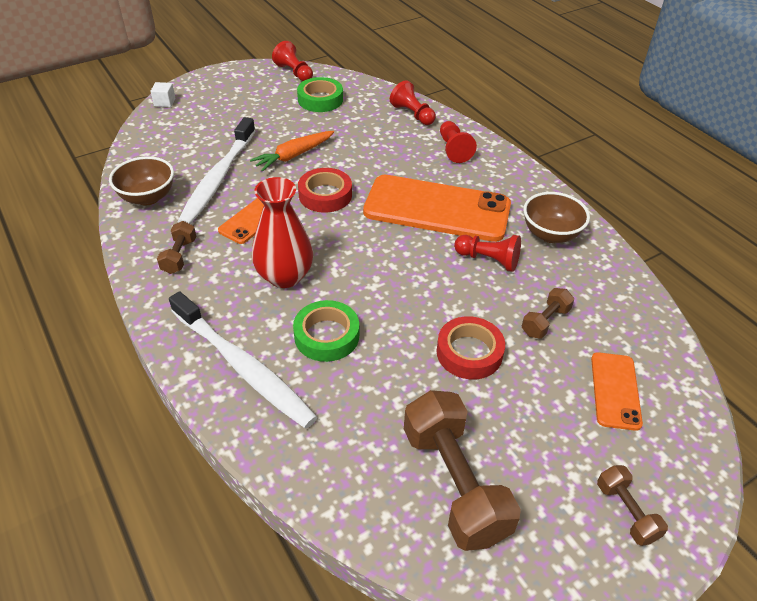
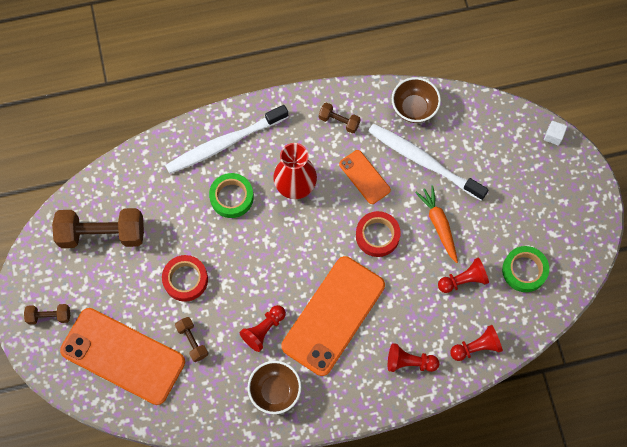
camera: 110 degrees right, 25 degrees up
red pawn [272,41,313,81] -> red pawn moved to [438,257,489,293]
orange phone [591,352,643,431] -> orange phone [60,308,185,405], size x2.00

